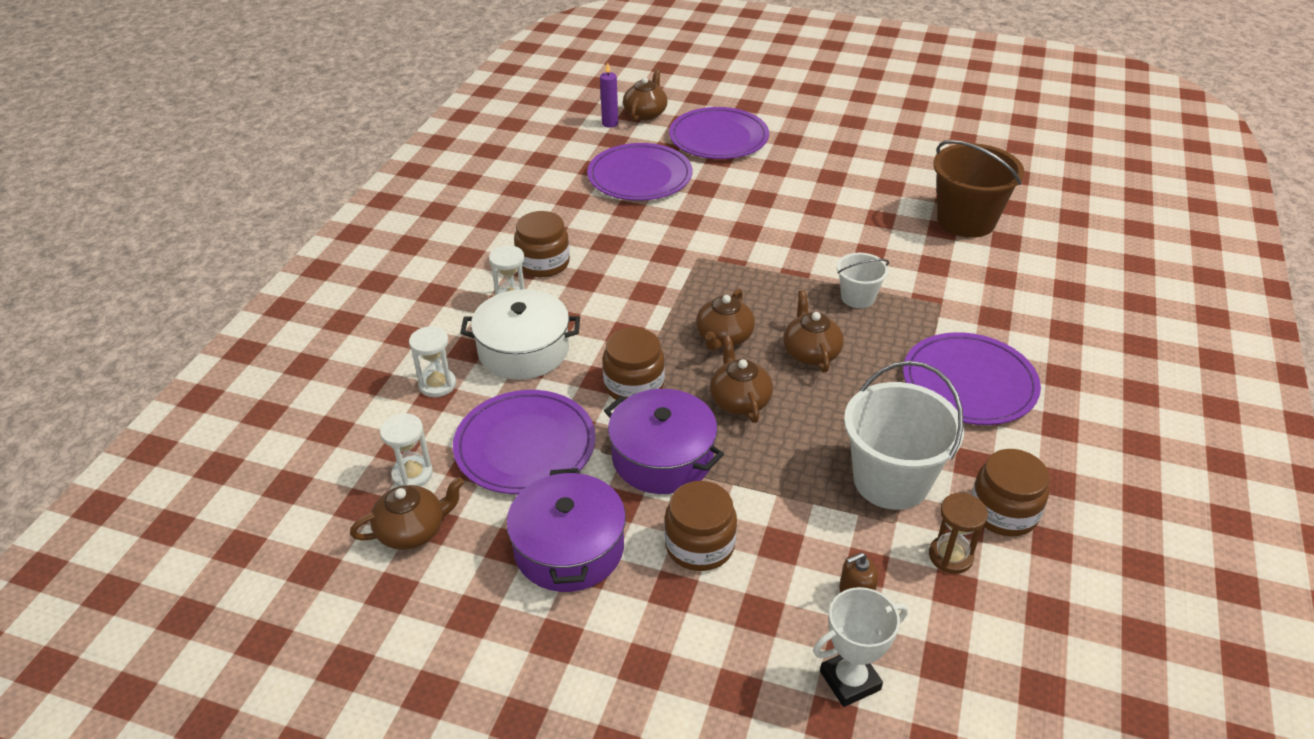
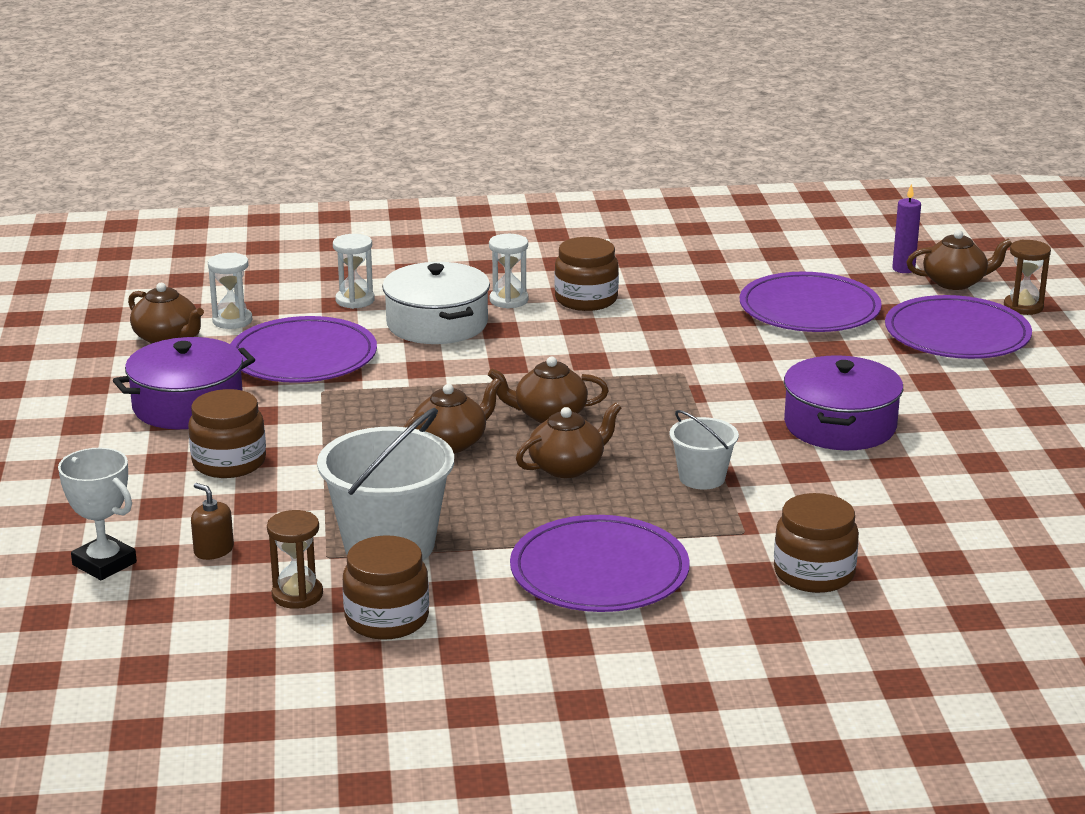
camera: 65 degrees right, 15 degrees down
brown jar [603,328,665,402] -> brown jar moved to [774,493,859,593]
purple pot [604,389,724,494] -> purple pot moved to [784,355,903,450]
brown bucket [933,140,1025,238] -> none
none -> brown hourglass [1004,240,1051,315]

